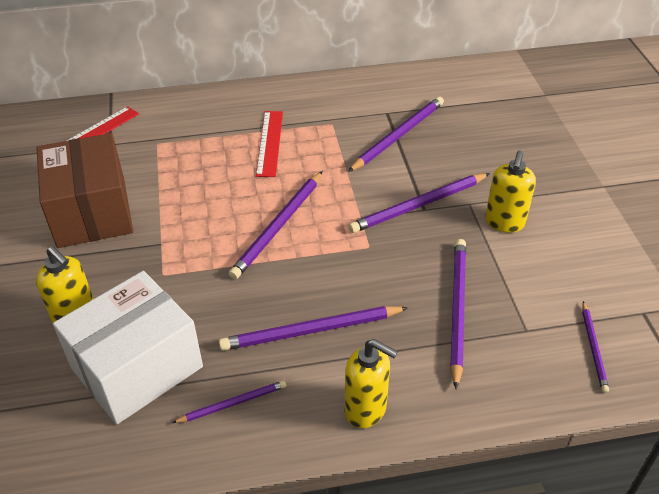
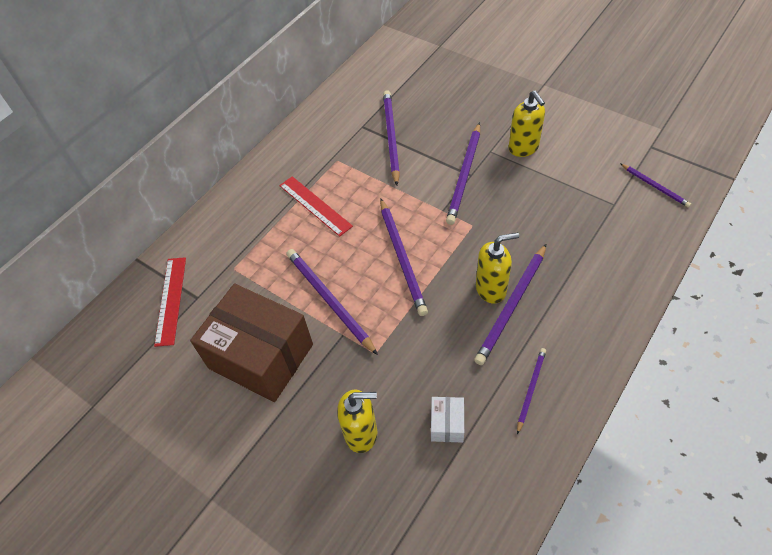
camera: 40 degrees left, 10 degrees up
white box [53,271,203,425] -> white box [431,397,464,443], size x0.41
yellow soap dispenser [344,339,398,428] -> yellow soap dispenser moved to [476,232,519,304]
purple pencil [450,239,466,389] -> purple pencil moved to [287,249,378,355]

